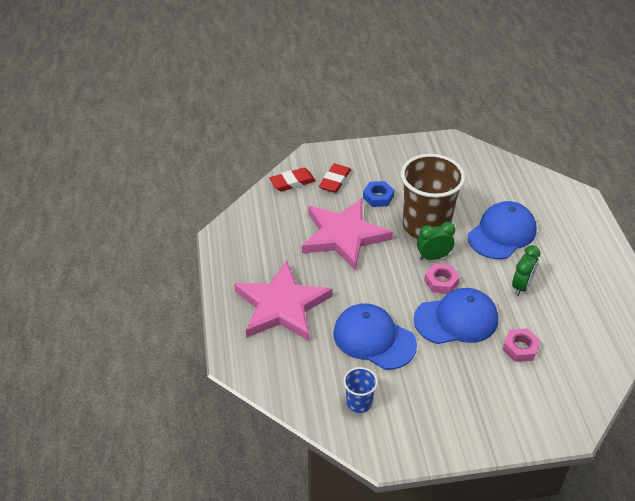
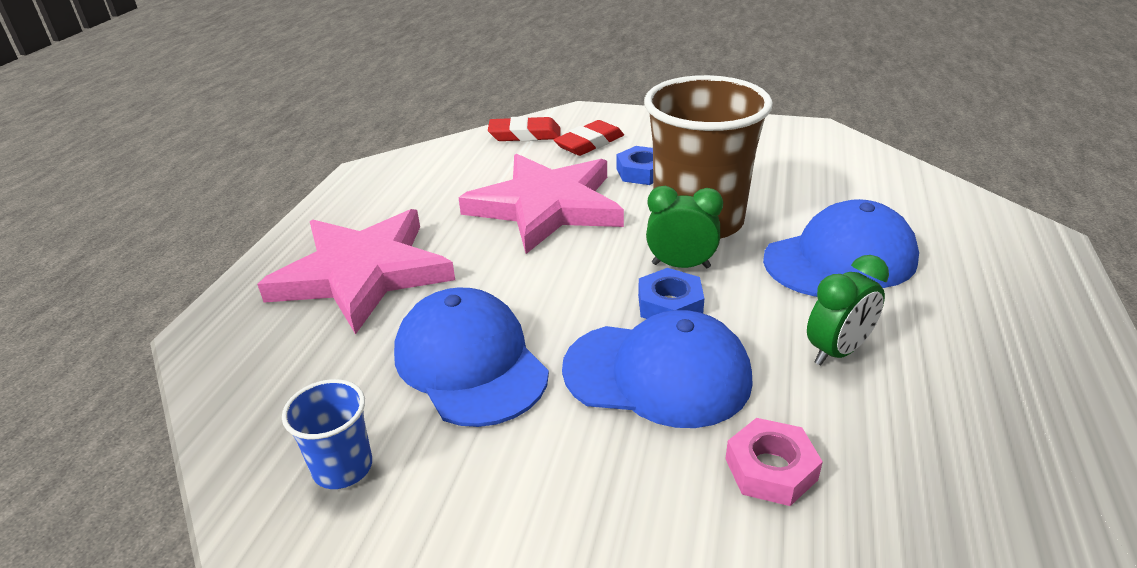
camera: 25 degrees right, 10 degrees down
pink nut [424,263,460,294] -> blue nut [638,268,704,319]

